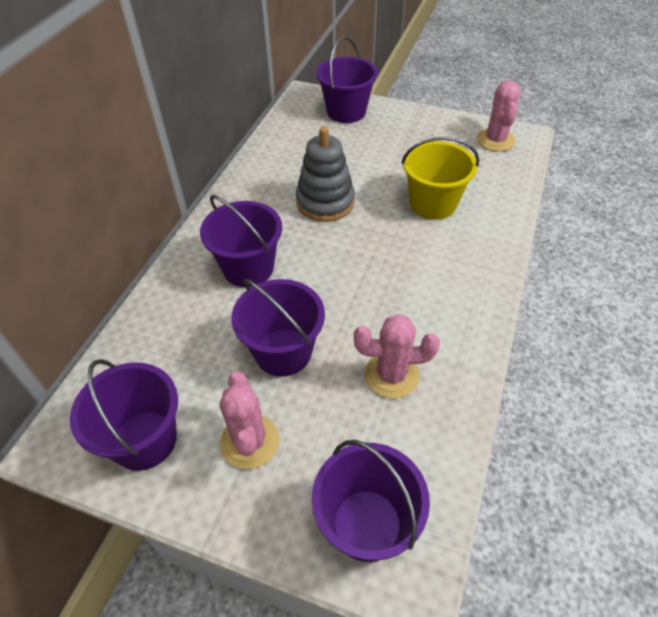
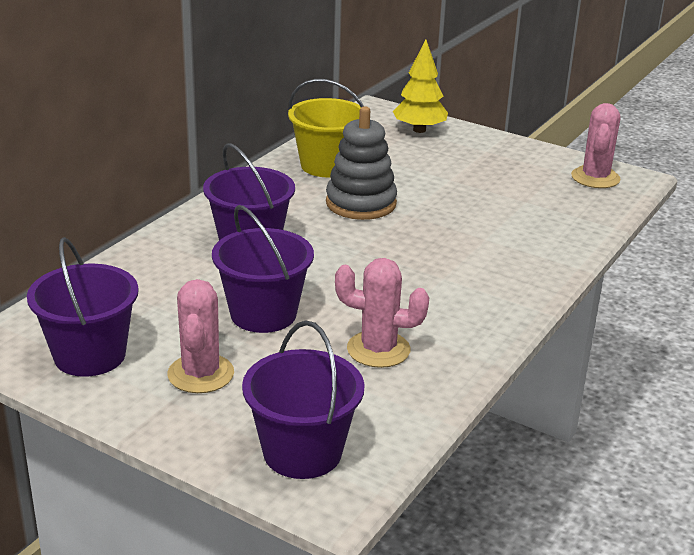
camera: 10 degrees right, 20 degrees down
purple bucket [316,36,378,123] -> yellow tree [393,39,448,133]
yellow bucket [401,137,479,220] -> yellow bucket moved to [288,79,364,177]

